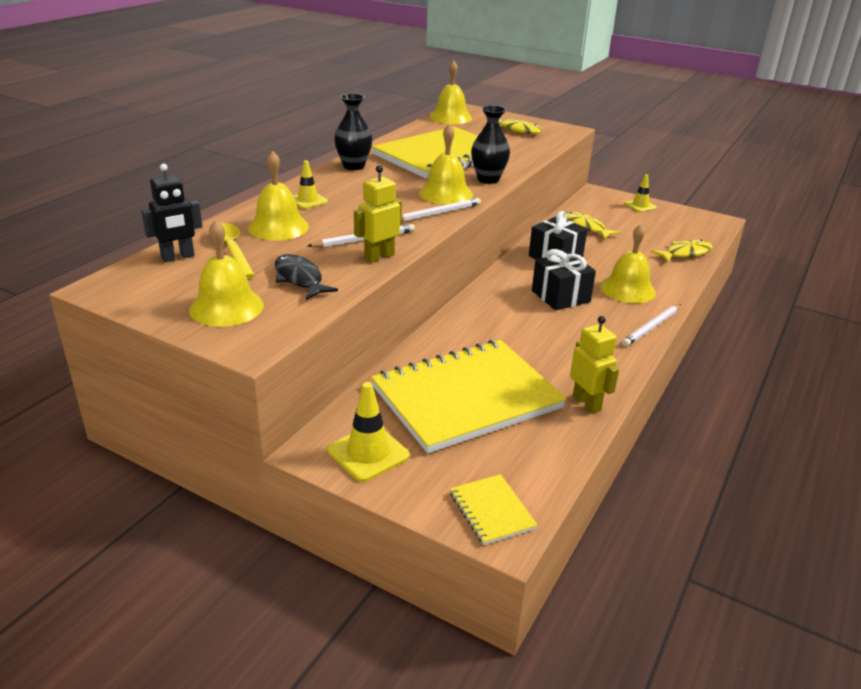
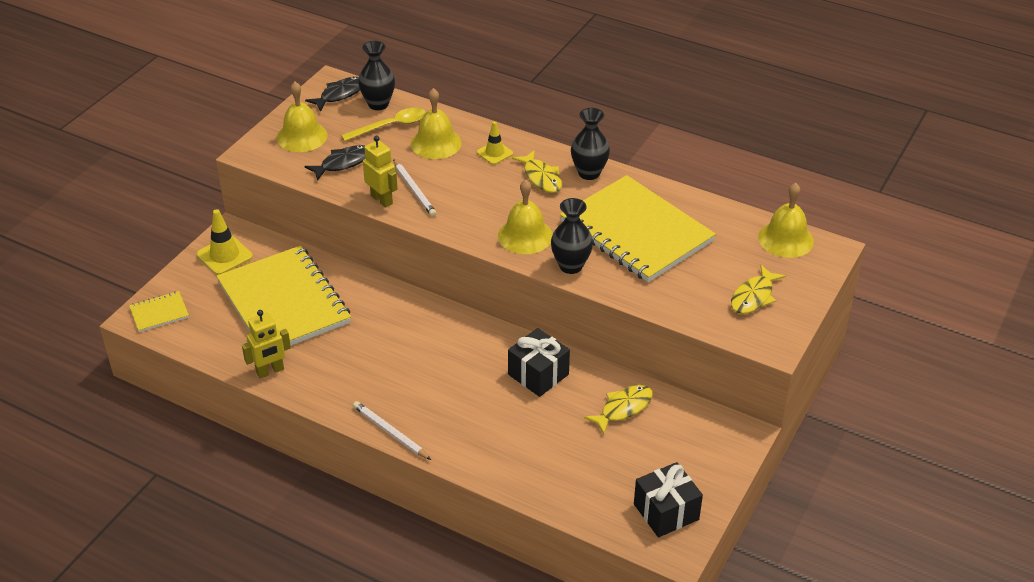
camera: 90 degrees right, 10 degrees up
black robot [141,164,203,262] -> black vase [358,41,395,110]
white pencil [401,198,481,222] -> none
black gift [532,249,596,310] -> black gift moved to [634,462,703,537]
yellow bell [600,224,656,303] -> none
yellow traffic cone [625,174,657,212] -> none
yellow fish [651,240,712,262] -> yellow fish moved to [512,150,562,193]
none -> black fish [305,77,360,111]

